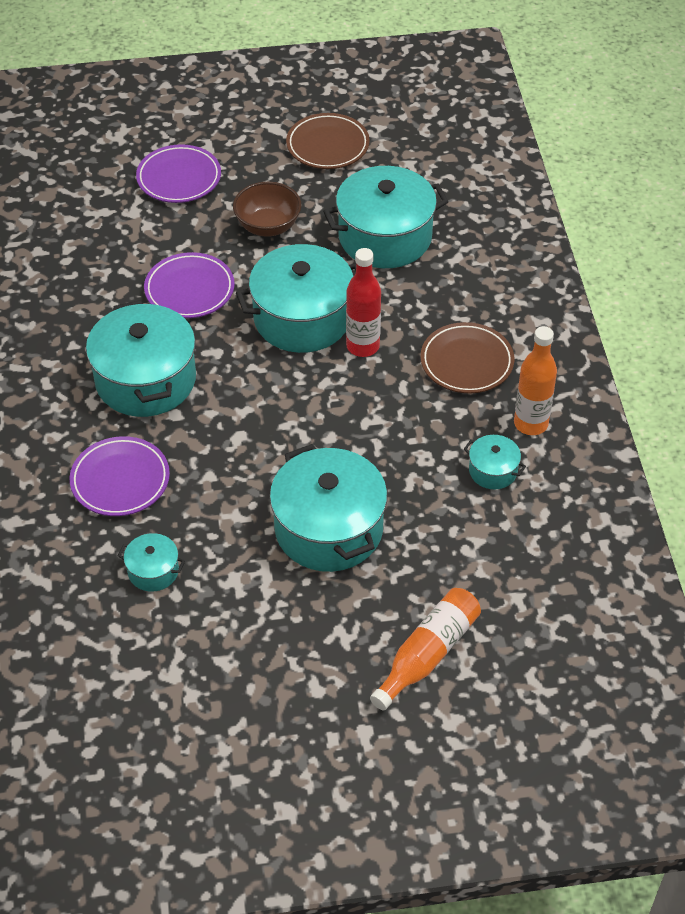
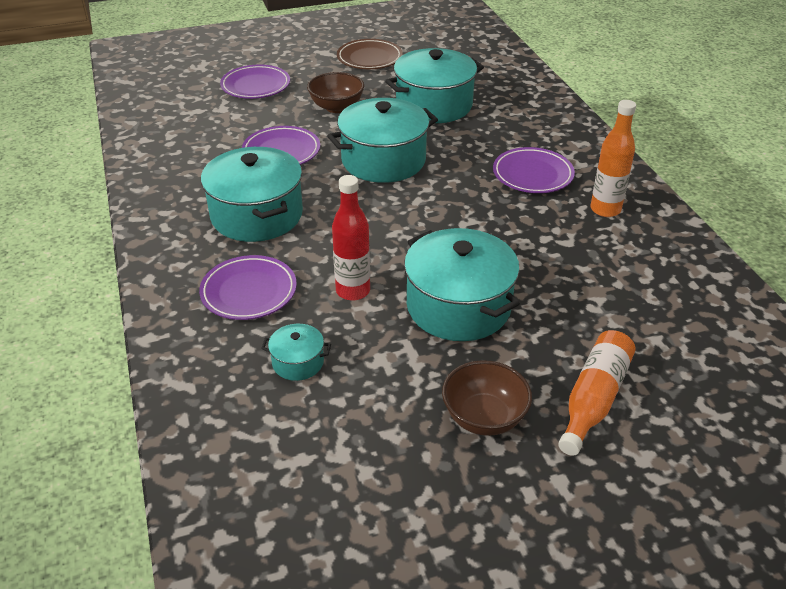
camera: 10 degrees left, 10 degrees down
red bottle [346,248,381,357] -> red bottle moved to [332,175,370,301]
brown plate [421,322,514,394] -> purple plate [493,147,575,193]
turquoise pot [464,435,526,489] -> none
none -> brown bowl [442,360,532,436]

